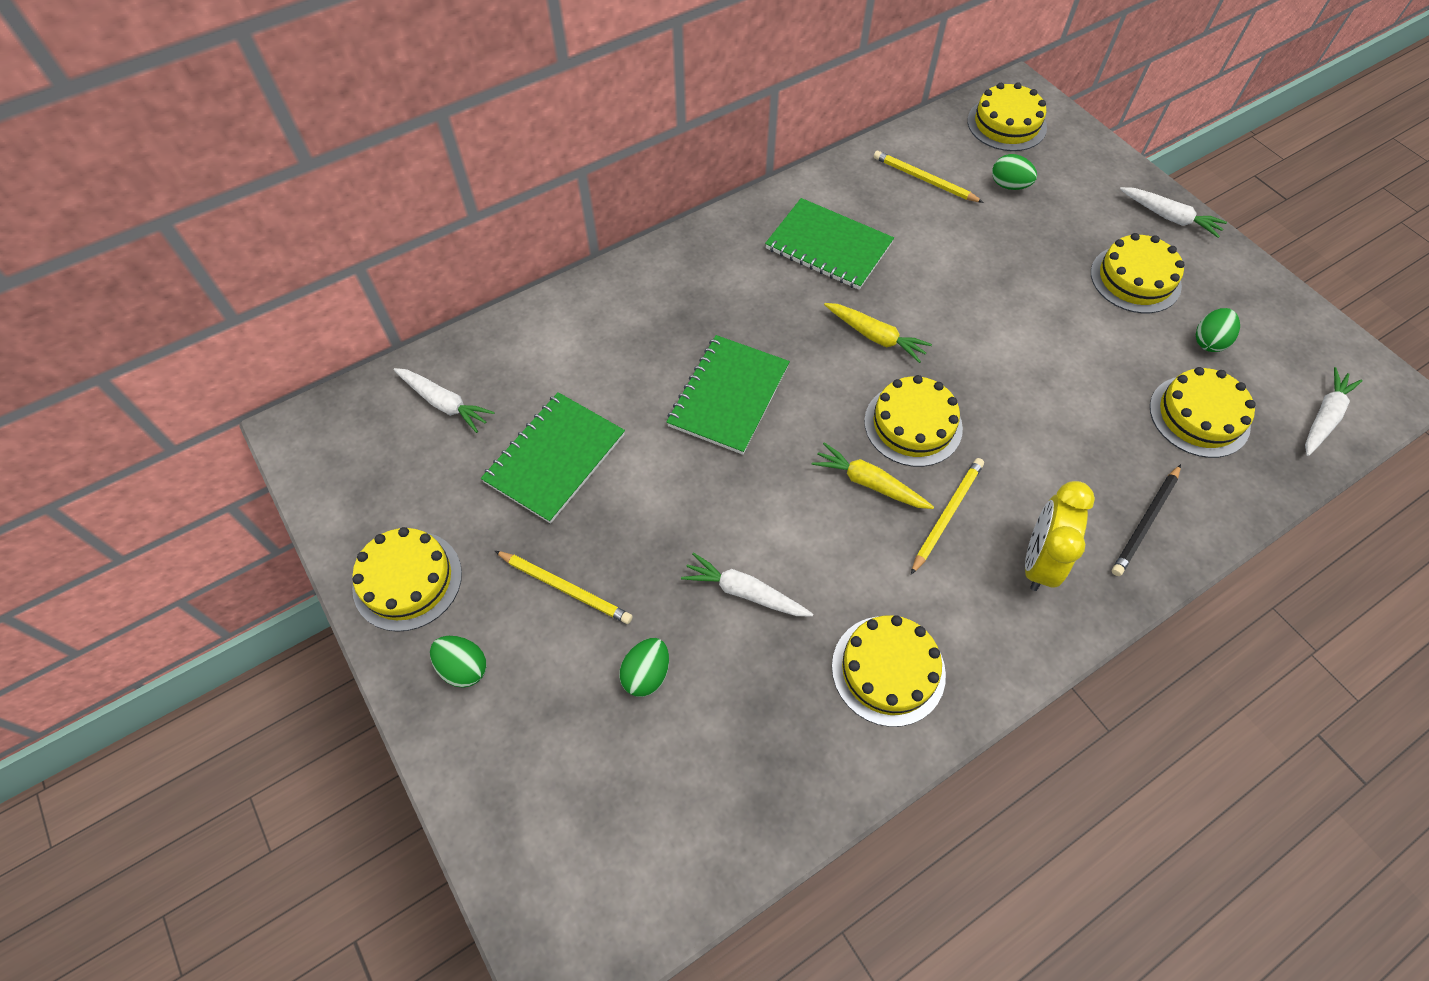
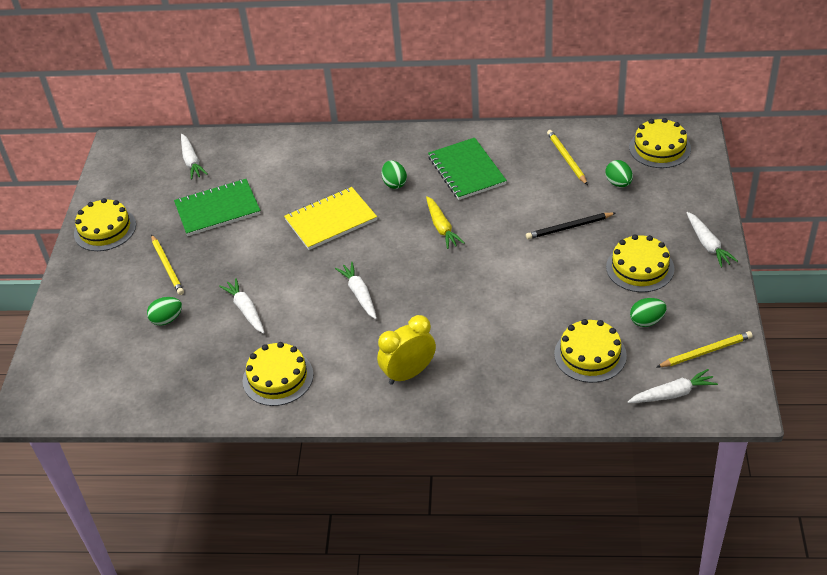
camera: 40 degrees right, 15 degrees down
green egg [430,636,486,688] -> green egg moved to [382,160,407,189]
green notebook [667,335,790,455] -> yellow notebook [284,187,377,250]
yellow carrot [812,442,934,509] -> white carrot [335,262,377,319]
yellow cake [864,375,963,467] -> none
yellow pencil [911,458,984,575] -> yellow pencil moved to [657,331,753,367]
black pencil [1112,464,1181,576] -> black pencil moved to [526,212,615,239]

